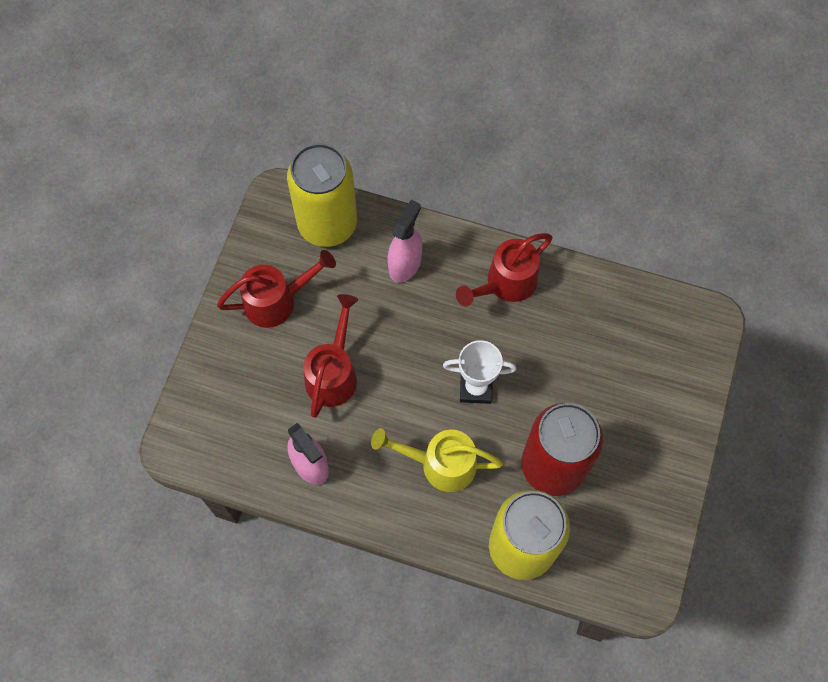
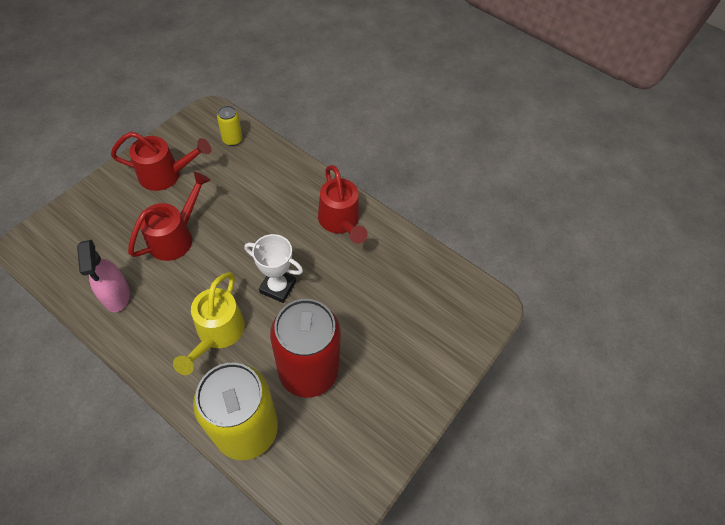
camera: 15 degrees right, 10 degrees down
yellow can [287,143,357,247] -> yellow can [217,106,242,146], size x0.43
yellow watering can [371,428,503,492] -> yellow watering can turned 105 degrees counterclockwise [173,272,245,375]
pink spray bottle [387,200,422,282] -> none
red watering can [456,233,553,307] -> red watering can turned 90 degrees counterclockwise [318,165,368,244]

